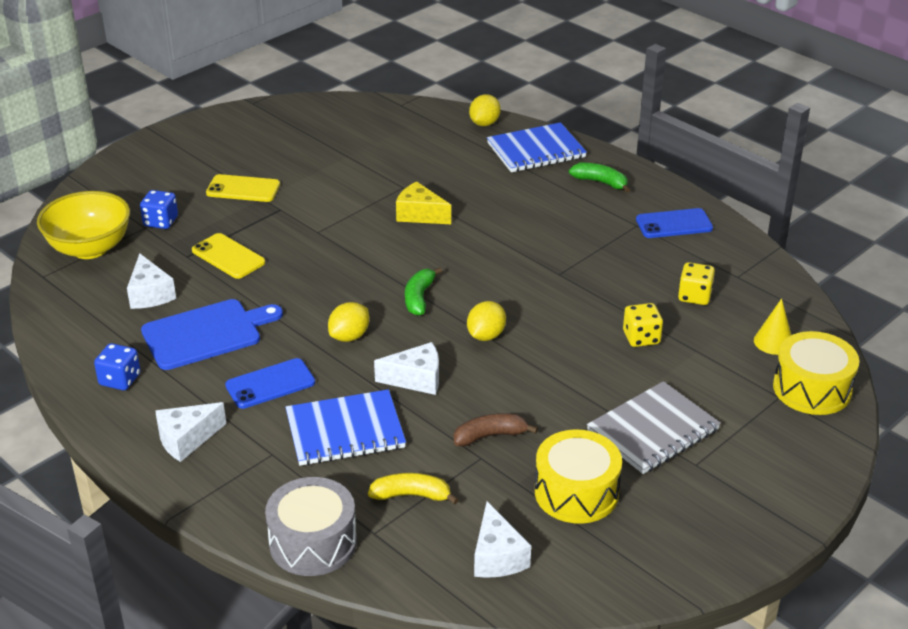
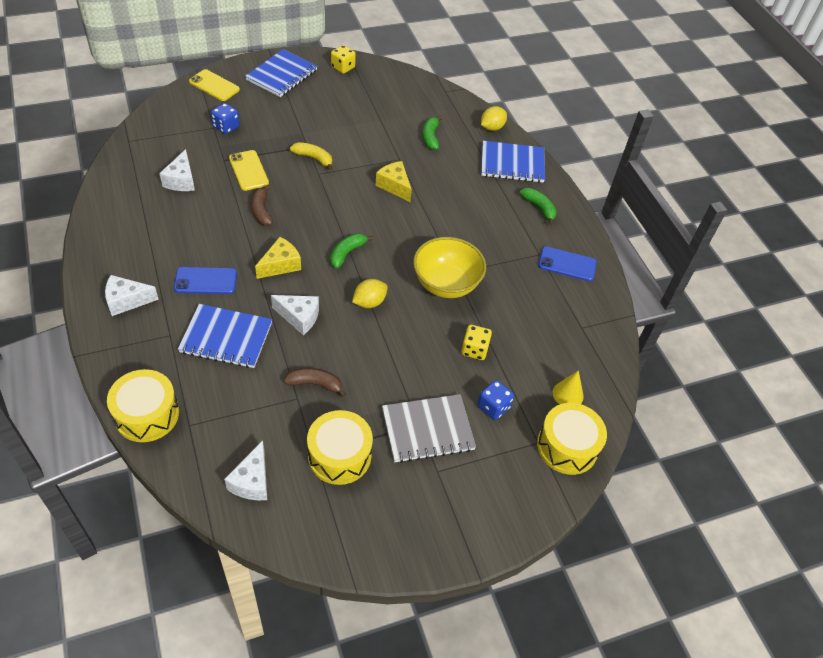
camera: 20 degrees right, 15 degrees up
yellow bowl [37,191,130,259] -> yellow bowl moved to [413,237,486,298]
blue dice [94,343,141,390] -> blue dice moved to [478,380,514,420]
blue cutting board [141,299,283,370] -> none
yellow phone [206,174,280,202] -> yellow phone moved to [189,69,240,101]
grey drum [265,477,357,576] -> yellow drum [107,369,179,442]
yellow lemon [328,302,369,342] -> yellow cheese [255,237,301,279]
yellow banana [368,473,459,504] -> yellow banana moved to [290,142,333,170]
yellow dice [678,262,715,305] -> yellow dice moved to [331,45,356,74]
none -> blue notebook [245,49,317,97]
none -> brown banana [251,185,273,226]
none -> green banana [422,116,442,150]

